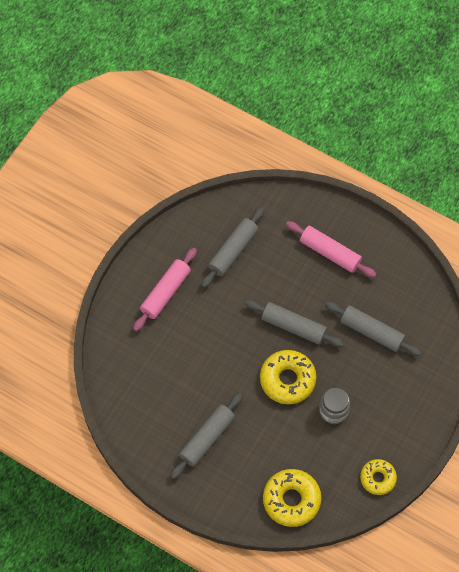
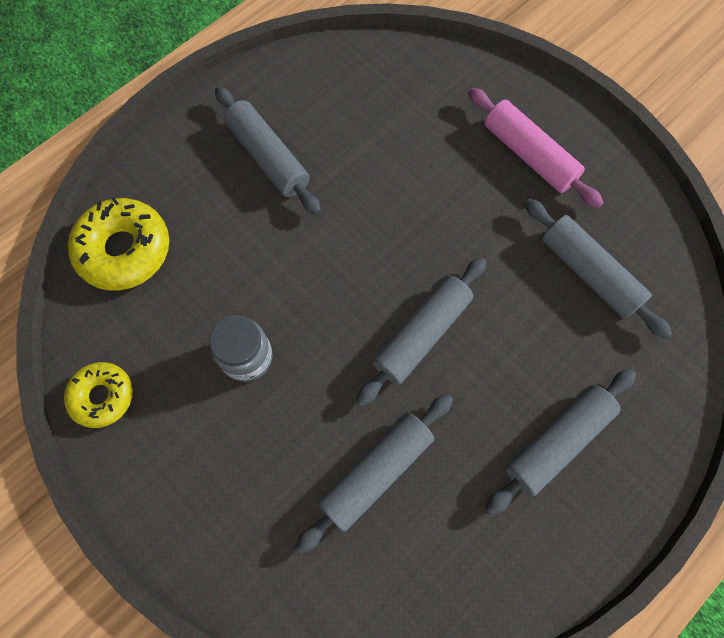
camera: 105 degrees right, 5 degrees up
yellow donut [260,350,316,404] -> none
pink rolling pin [286,221,376,278] -> grey rolling pin [485,369,636,515]

